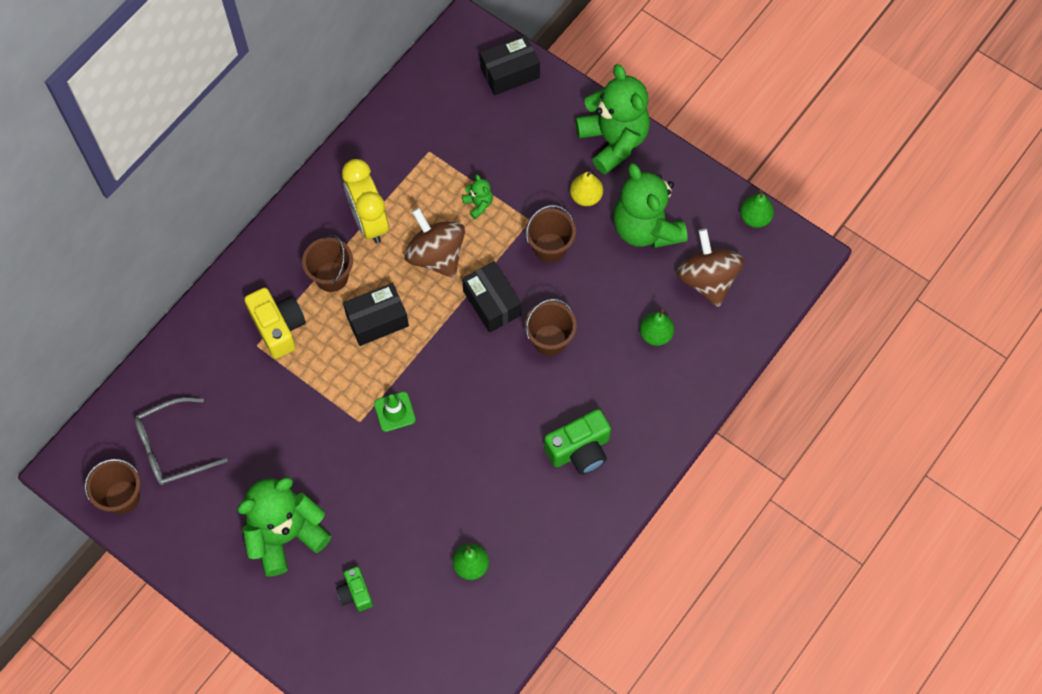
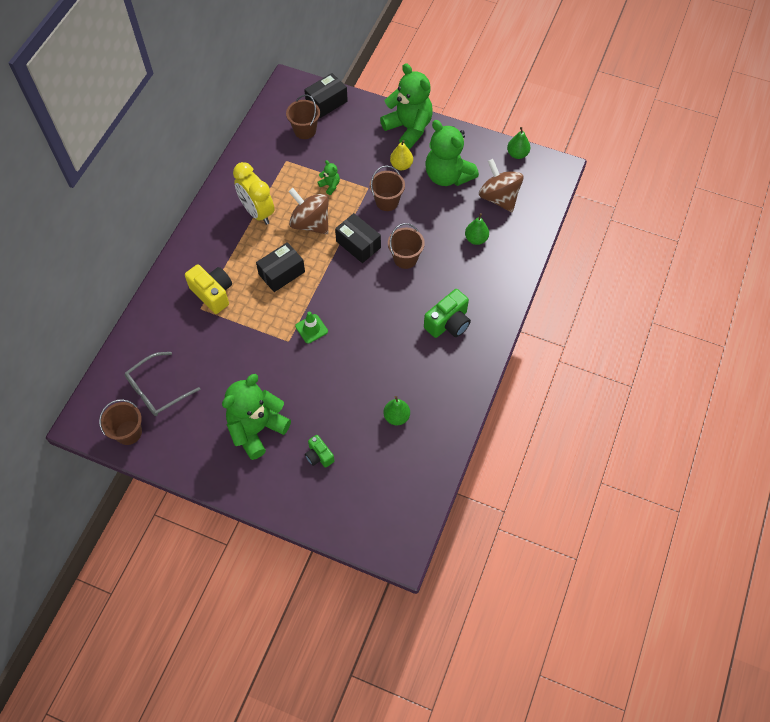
camera: 15 degrees left, 5 degrees down
brown bucket [302,234,353,292] -> brown bucket moved to [286,94,320,139]

